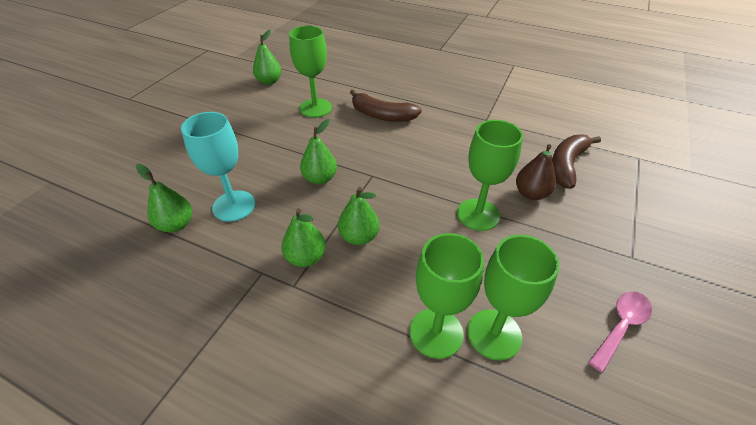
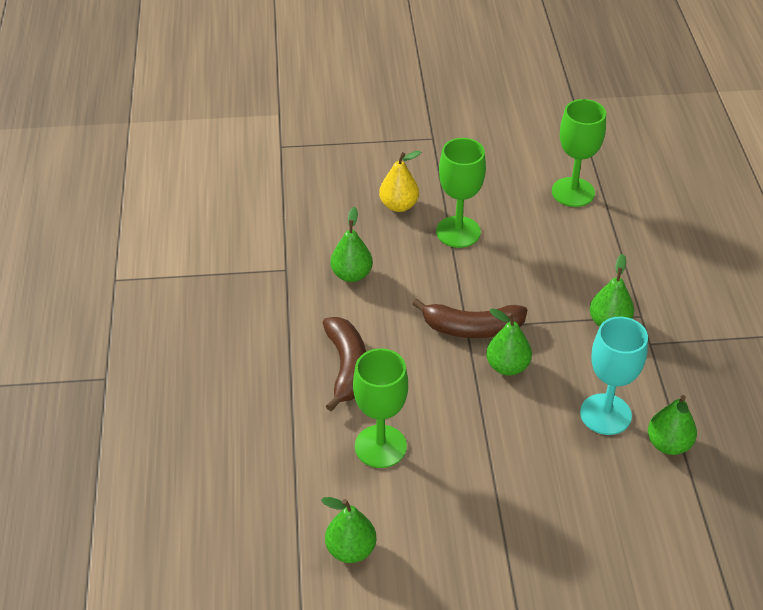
camera: 120 degrees left, 0 degrees up
green pear [338,187,380,245] -> green pear moved to [330,207,373,282]
green goblet [409,233,484,359] -> none
brown pear [516,144,556,200] -> yellow pear [379,151,421,212]
brown banana [552,134,601,189] -> brown banana moved to [413,299,527,338]
pink spoon [588,291,652,373] -> none

